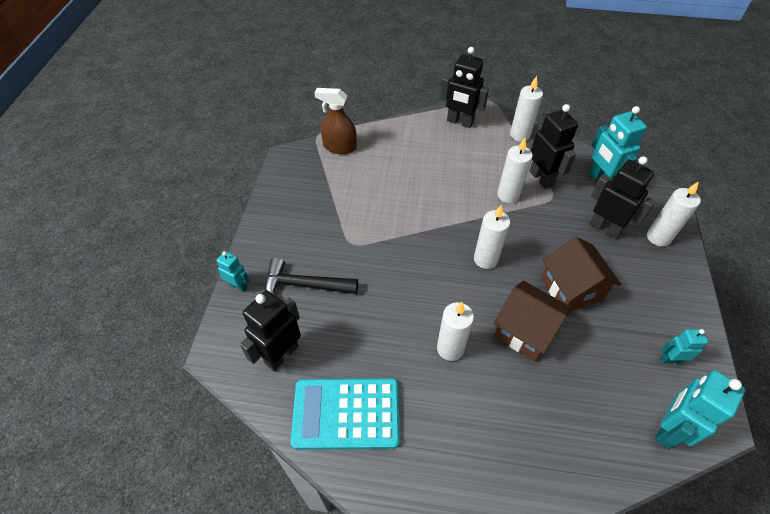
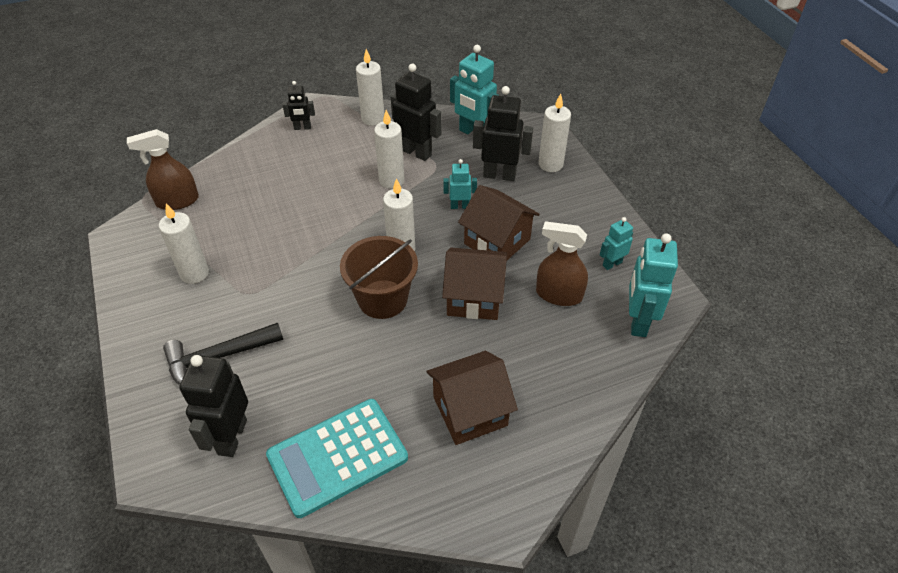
camera: 30 degrees left, 5 degrees down
turquoise robot [216,251,250,292] -> turquoise robot moved to [443,159,477,209]
white candle [437,302,474,361] -> white candle moved to [159,203,209,284]
black robot [440,47,489,128] -> black robot [283,81,315,130], size x0.56
none -> brown bucket [340,236,418,319]
none -> brown house [426,351,518,445]
none -> brown spray bottle [536,221,588,306]

